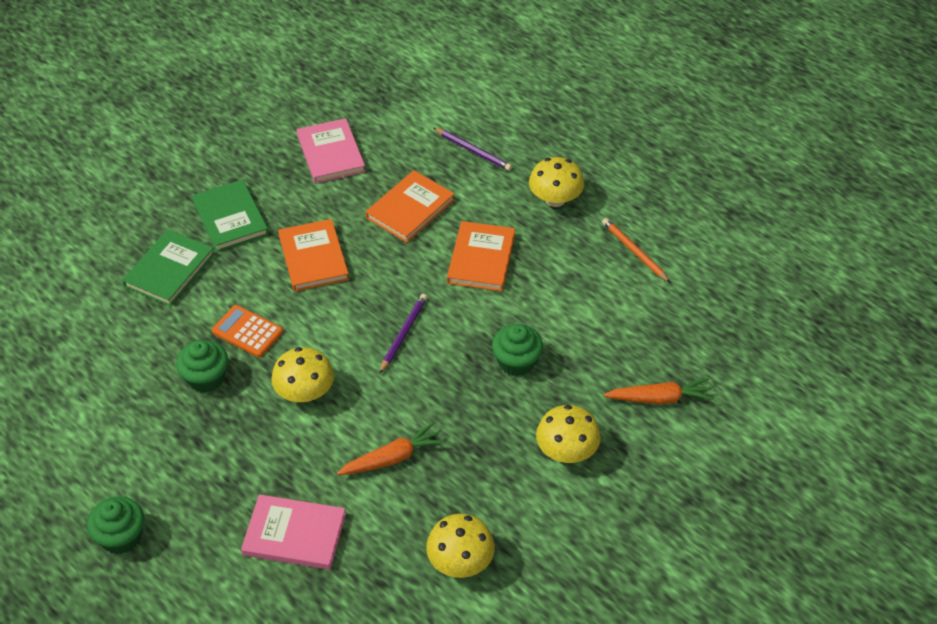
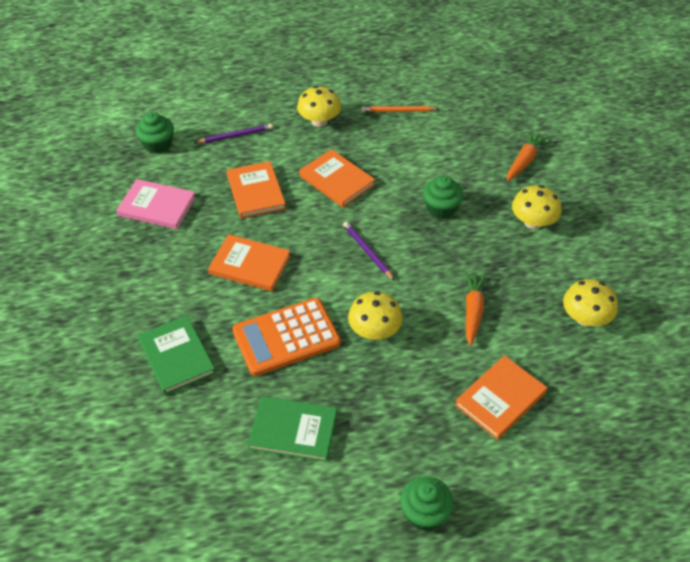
camera: 55 degrees left, 0 degrees up
green cupcake [176,340,228,393] -> green cupcake moved to [136,112,174,154]
green book [192,180,269,252] -> green book moved to [248,396,337,462]
orange calculator [212,305,283,357] -> orange calculator [232,298,341,376], size x1.71
pink book [241,494,346,570] -> orange book [455,355,547,440]

